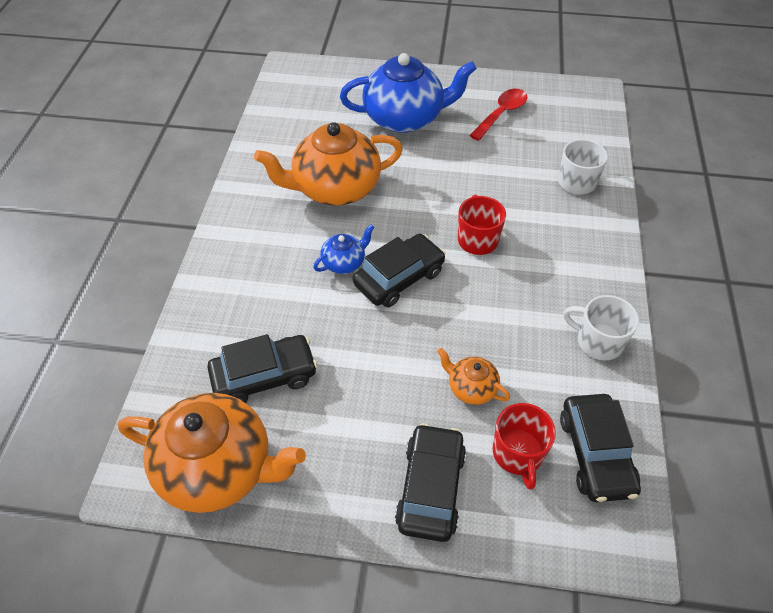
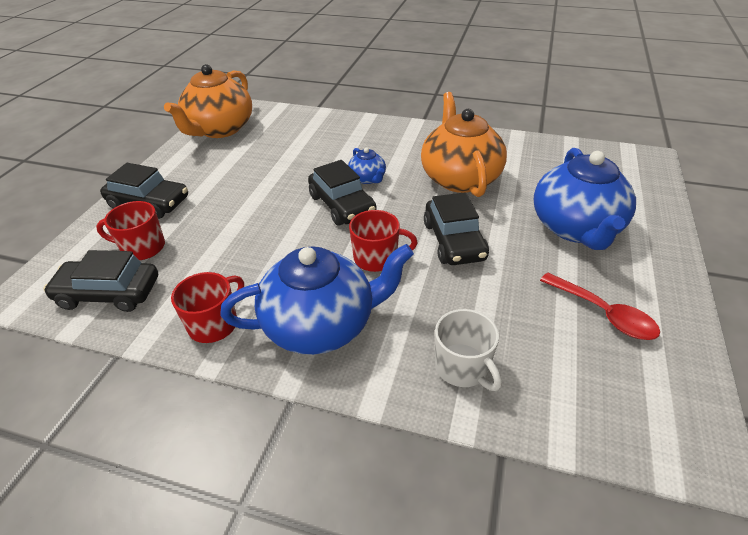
camera: 100 degrees right, 10 degrees down
black car [207,334,317,403] -> black car moved to [424,192,489,265]
orange teapot [437,348,510,405] -> none
white mug [563,295,639,360] -> red mug [171,272,244,343]
none -> blue teapot [220,244,414,355]

